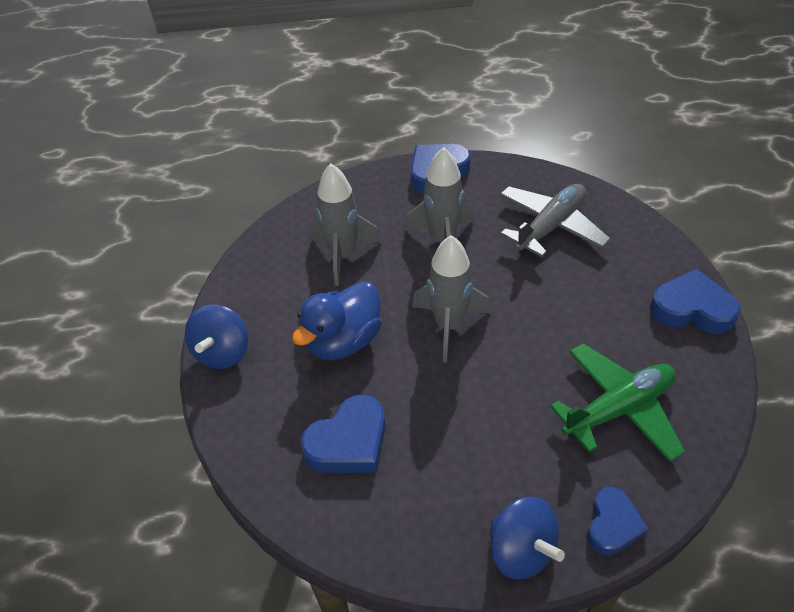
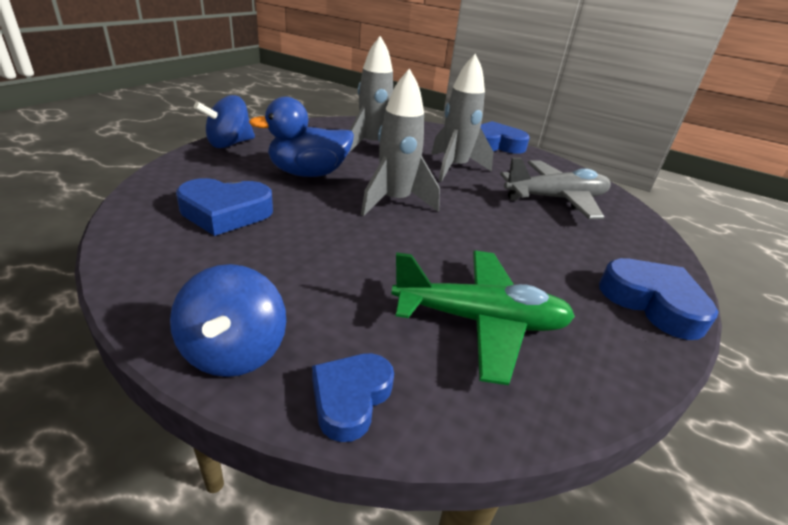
camera: 30 degrees right, 15 degrees down
blue heart [587,487,649,556] -> blue heart turned 150 degrees clockwise [312,353,394,442]

